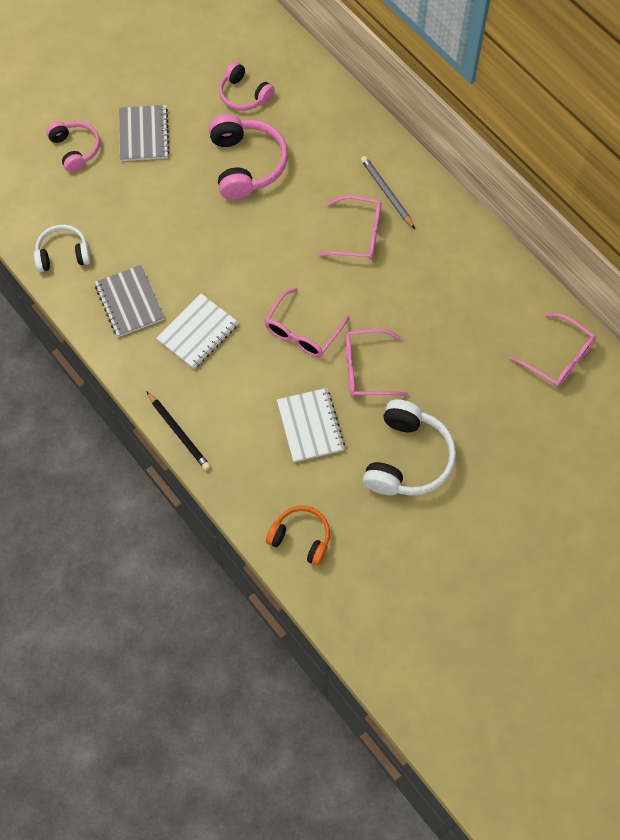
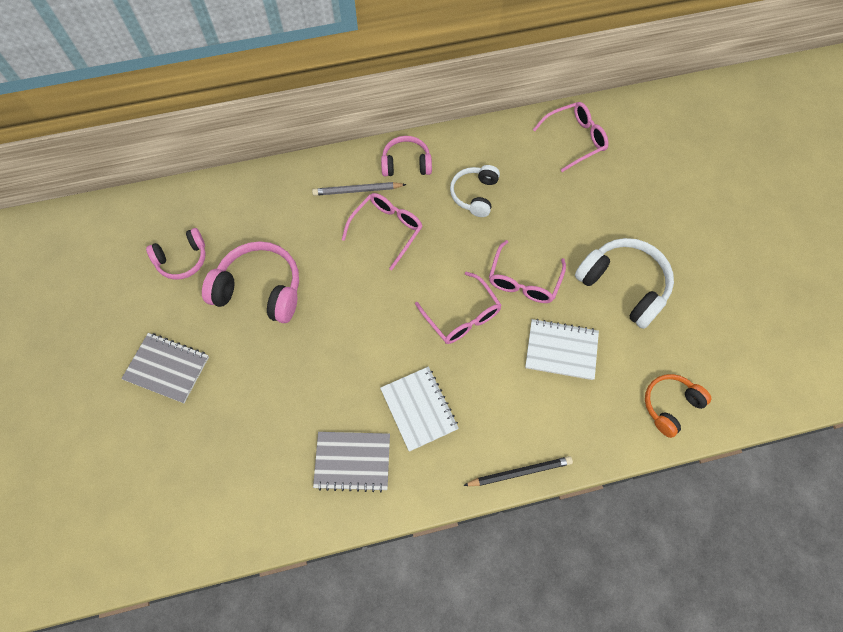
camera: 65 degrees left, 0 degrees up
white headphones [34,225,91,272] -> white headphones moved to [450,165,500,217]
pink headphones [46,121,100,172] -> pink headphones moved to [381,136,432,177]

